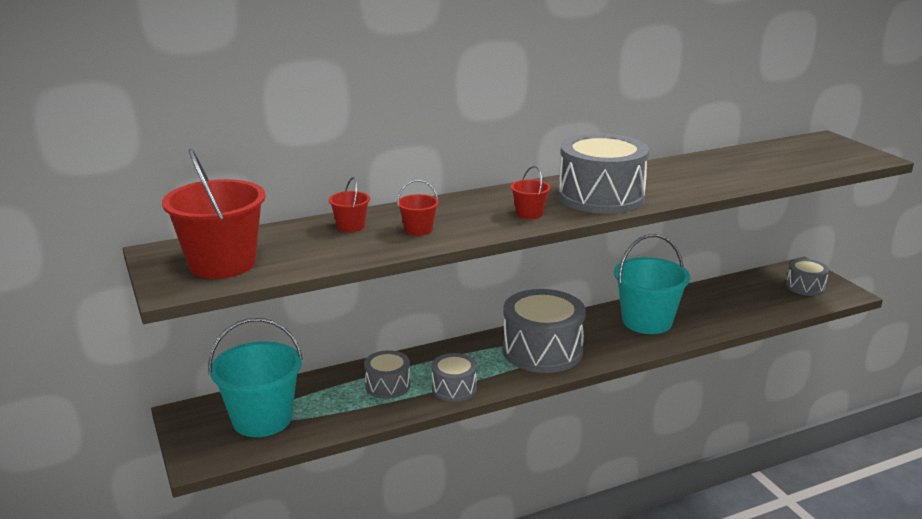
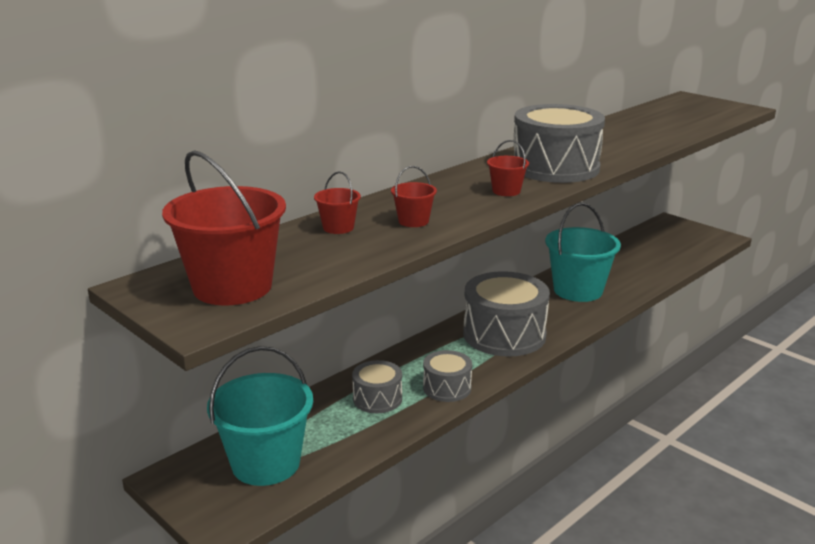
camera: 20 degrees left, 0 degrees up
grey drum [786,259,829,296] -> none

